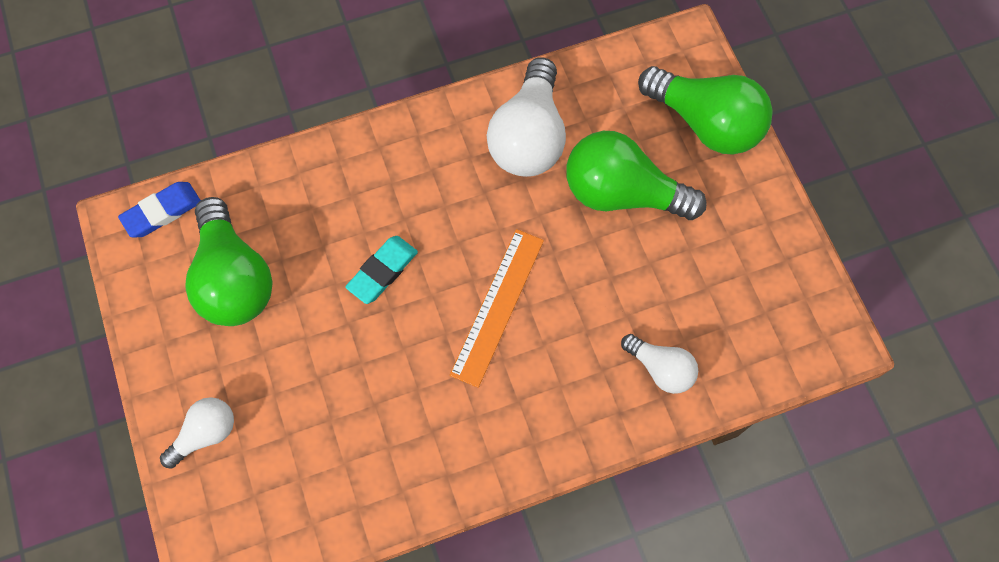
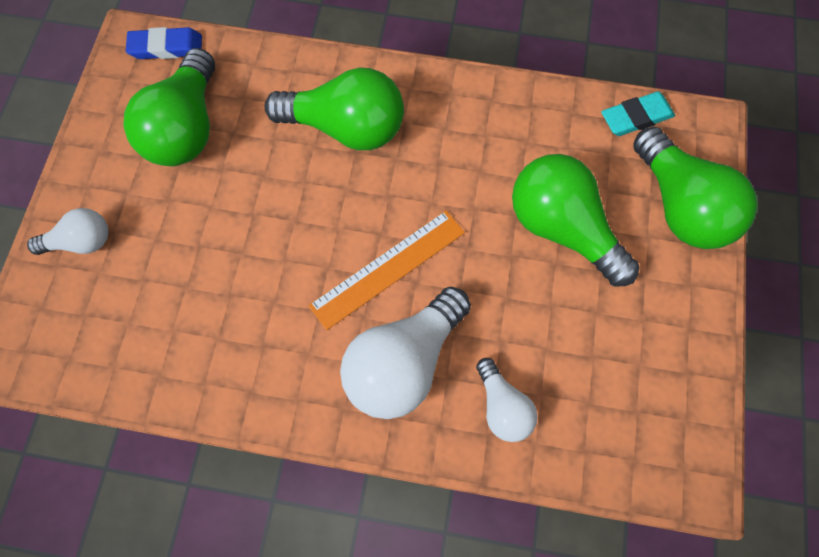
camera: 30 degrees right, 0 degrees up
turquoise eraser [345,236,418,304] -> turquoise eraser moved to [601,92,675,136]
white light bulb [486,57,566,177] -> white light bulb moved to [340,287,471,419]
none -> green light bulb [264,67,404,150]

